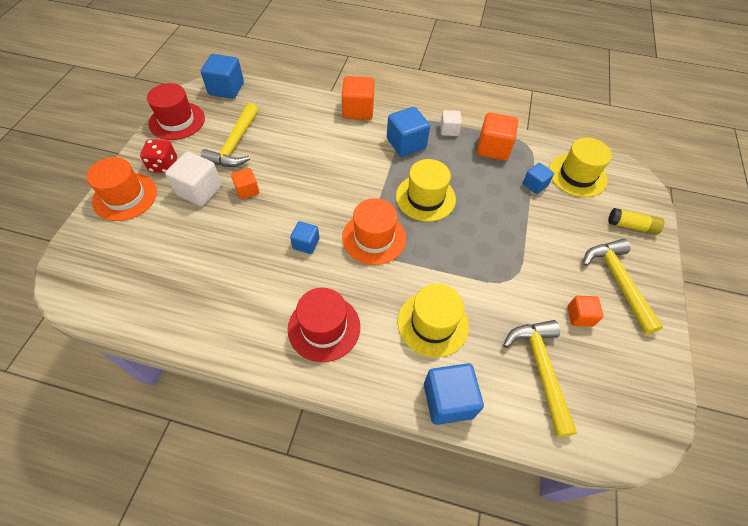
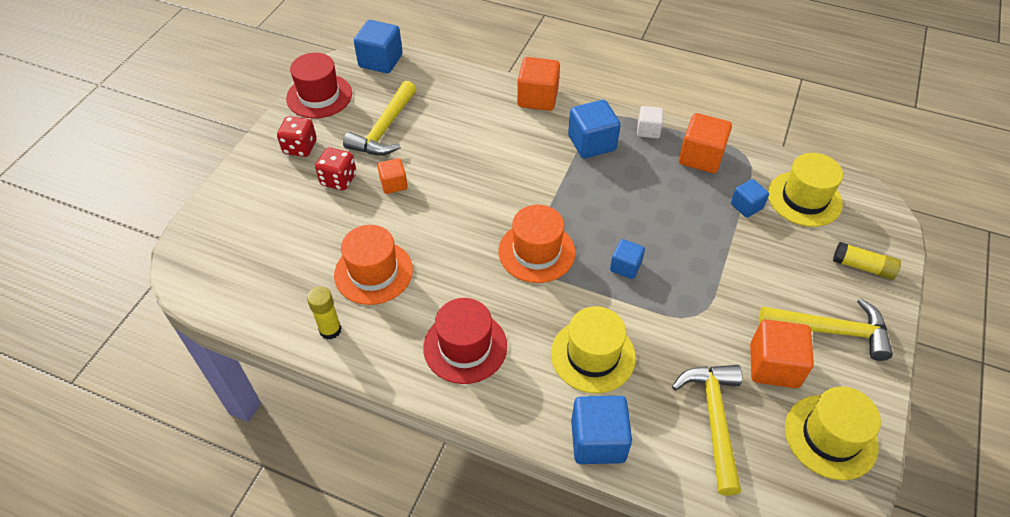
camera: 10 degrees right, 5 degrees down
orange hat [87,157,157,221] -> orange hat moved to [334,225,413,305]
white cube [165,152,222,206] -> red dice [315,148,356,191]
blue cube [290,221,319,254] -> blue cube moved to [610,239,645,279]
yellow hat [396,159,456,222] -> yellow hat moved to [785,386,881,480]
orange cube [567,296,603,327] -> orange cube [750,319,814,388], size x1.69
yellow hammer [583,239,663,334] -> yellow hammer turned 105 degrees clockwise [759,298,893,361]
none -> yellow glue stick [307,287,341,340]

